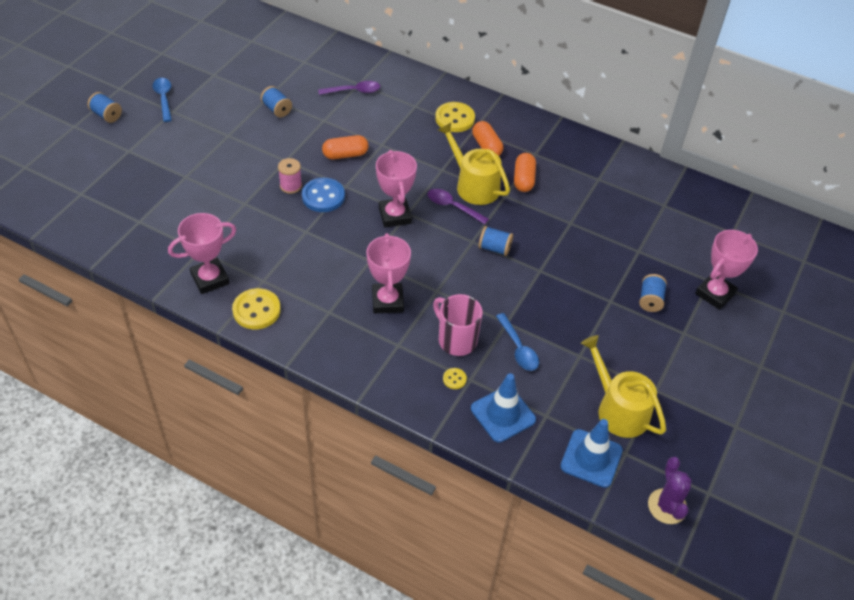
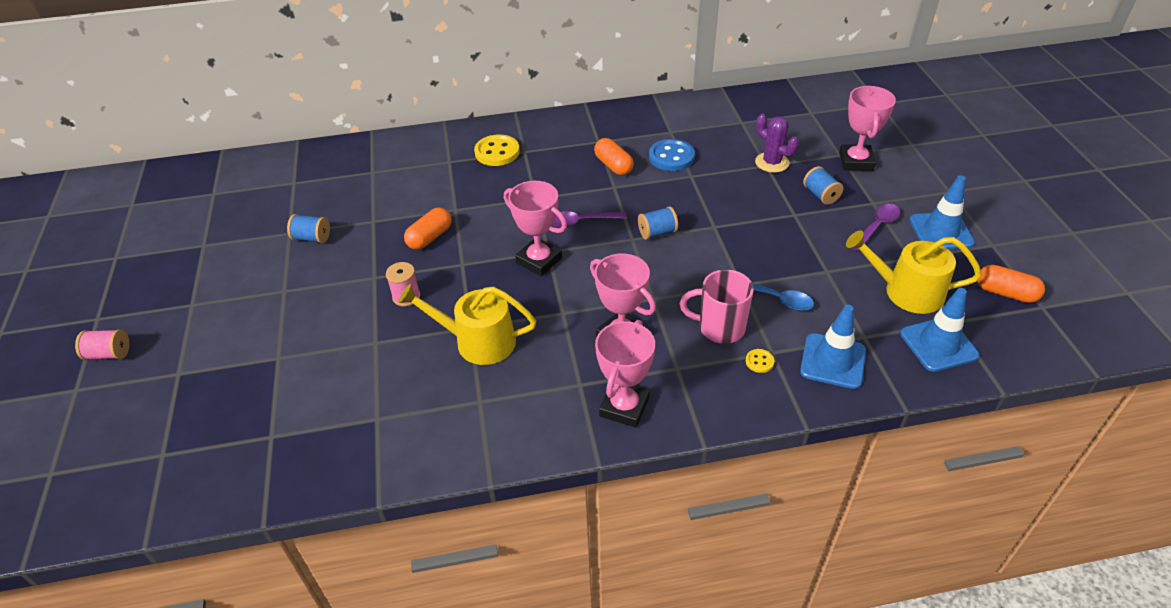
camera: 35 degrees left, 5 degrees down
blue spool [88,92,122,123] -> pink spool [75,329,129,360]
blue spoon [153,78,172,122] -> none
pink trophy [168,213,236,294] -> pink trophy moved to [595,320,655,428]
yellow button [232,288,281,329] -> none
blue button [302,178,345,212] -> blue button moved to [649,139,695,171]
purple spoon [318,81,380,95] -> purple spoon moved to [851,204,900,251]
yellow watering can [438,123,510,205] -> yellow watering can moved to [398,284,536,365]
orange capsule [472,121,503,156] -> orange capsule moved to [977,265,1045,303]
purple cactus [648,457,692,524] -> purple cactus moved to [755,114,799,173]
none -> blue traffic cone [909,175,975,249]

